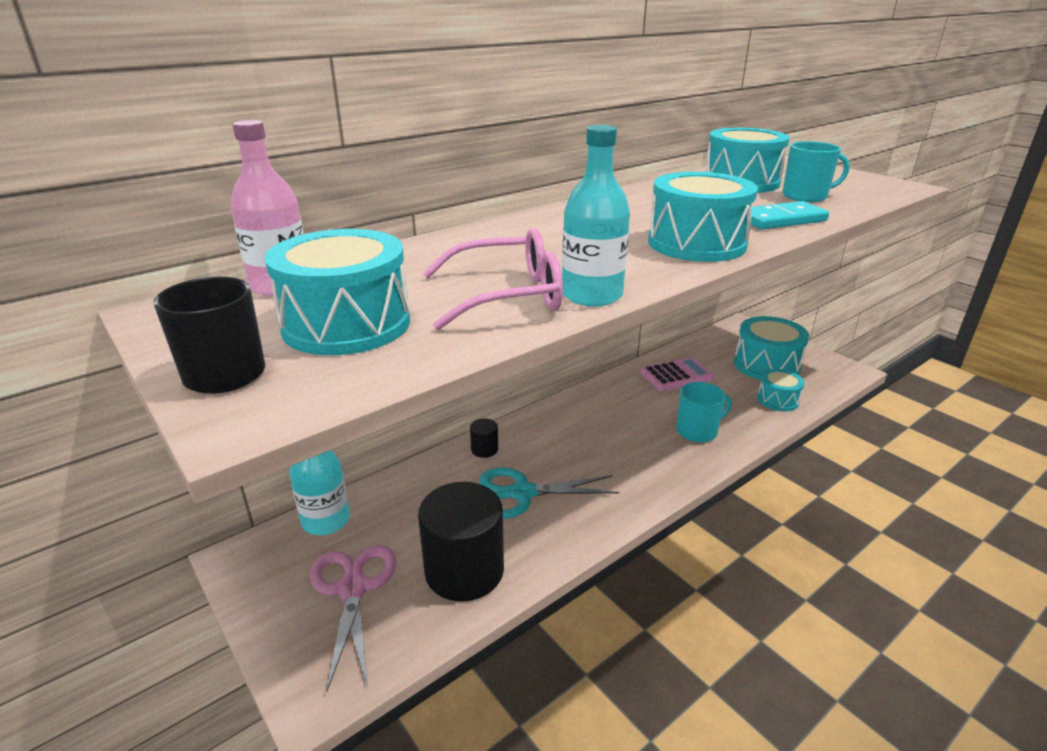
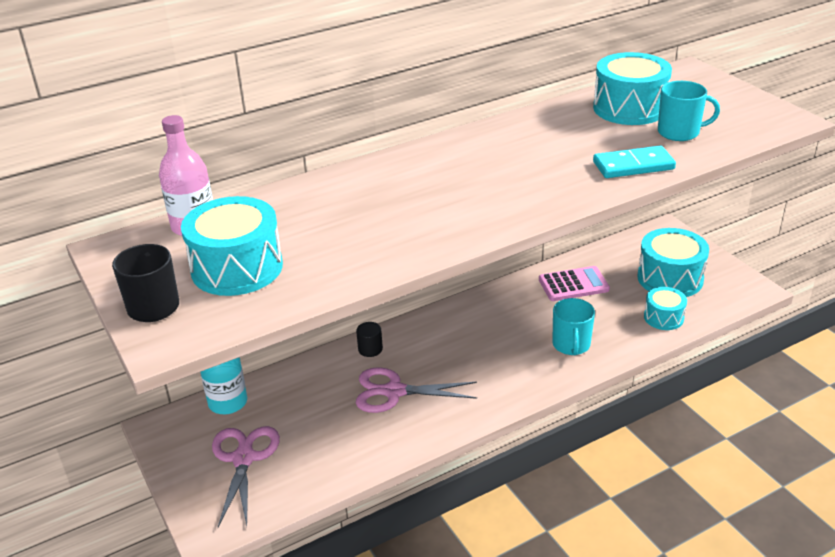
camera: 10 degrees right, 5 degrees up
black cylinder [418,482,504,602] -> none
pink glasses [423,228,563,330] -> none
turquoise scissors [479,467,619,519] -> pink scissors [356,367,477,413]
turquoise bottle [562,125,630,307] -> none
turquoise drum [648,172,758,262] -> none
turquoise mug [676,382,731,443] -> turquoise mug turned 105 degrees clockwise [552,298,595,355]

